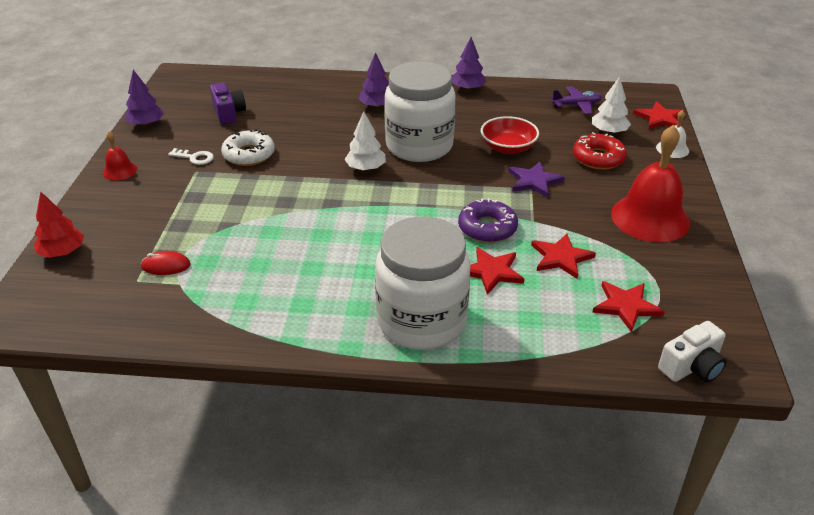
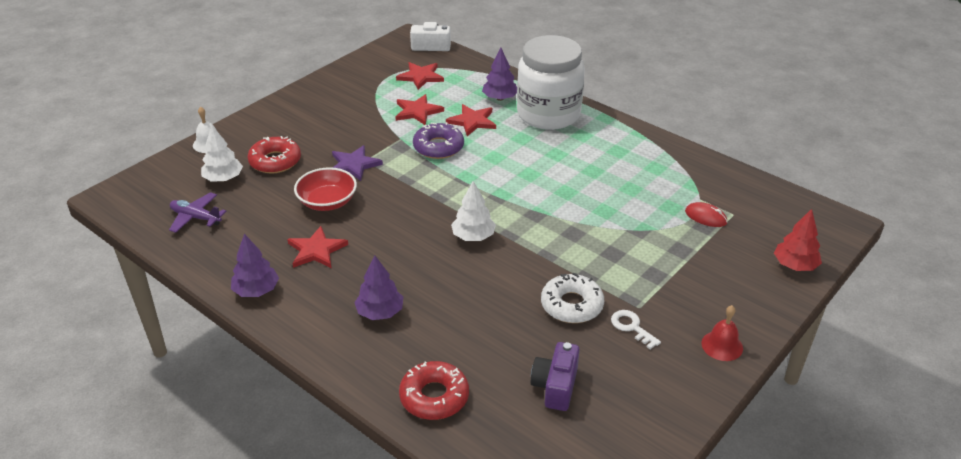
camera: 145 degrees left, 0 degrees up
purple tree [125,70,164,127] -> purple tree moved to [482,48,517,101]
white jar [384,61,456,162] -> none
red bell [611,125,690,242] -> none
red star [633,101,685,130] -> red star moved to [287,226,348,268]
none -> red donut [399,361,469,420]

